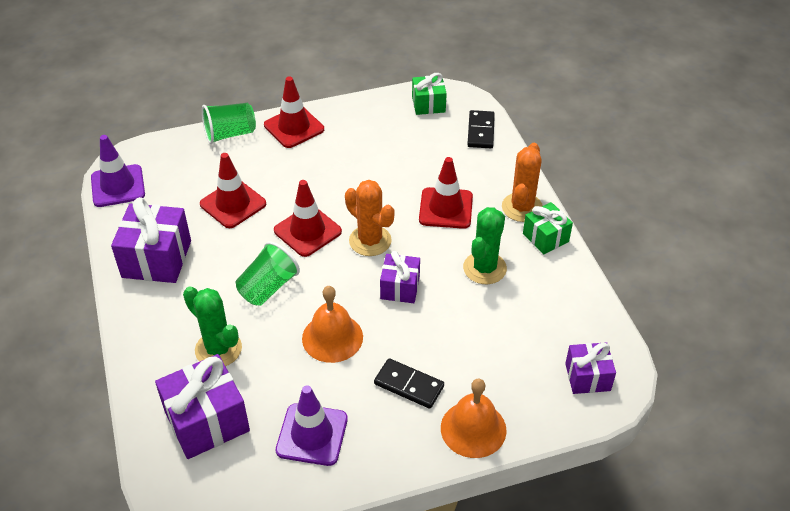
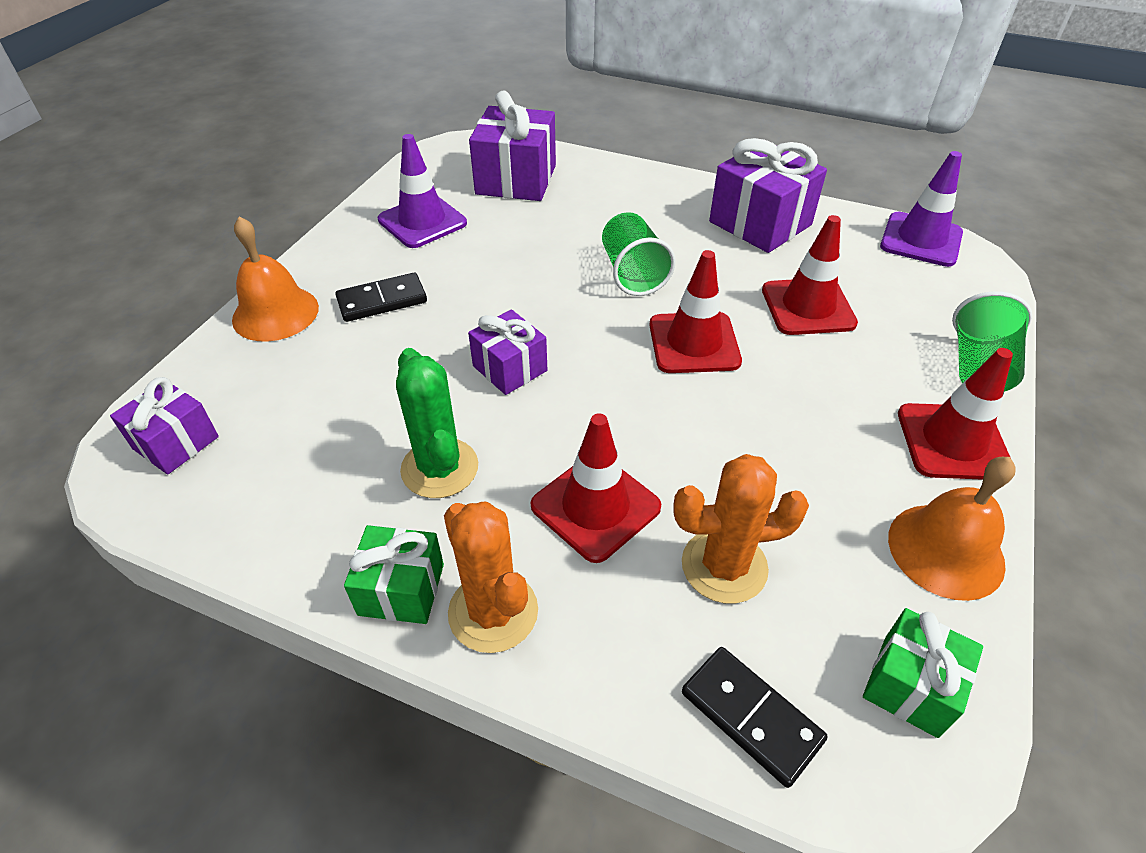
camera: 130 degrees right, 0 degrees up
green cactus [183,286,242,366] -> none
orange bell [302,286,363,363] -> orange bell moved to [888,457,1016,601]
orange cactus [345,180,395,256] -> orange cactus moved to [673,454,809,604]

